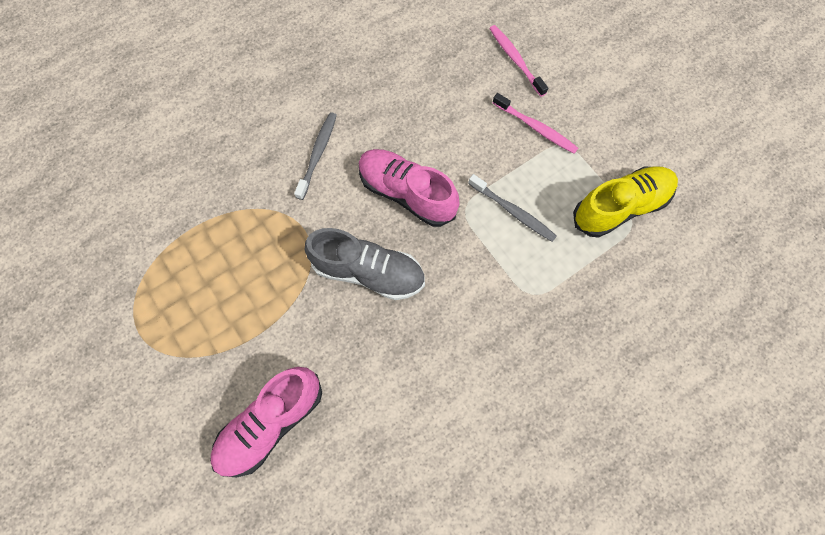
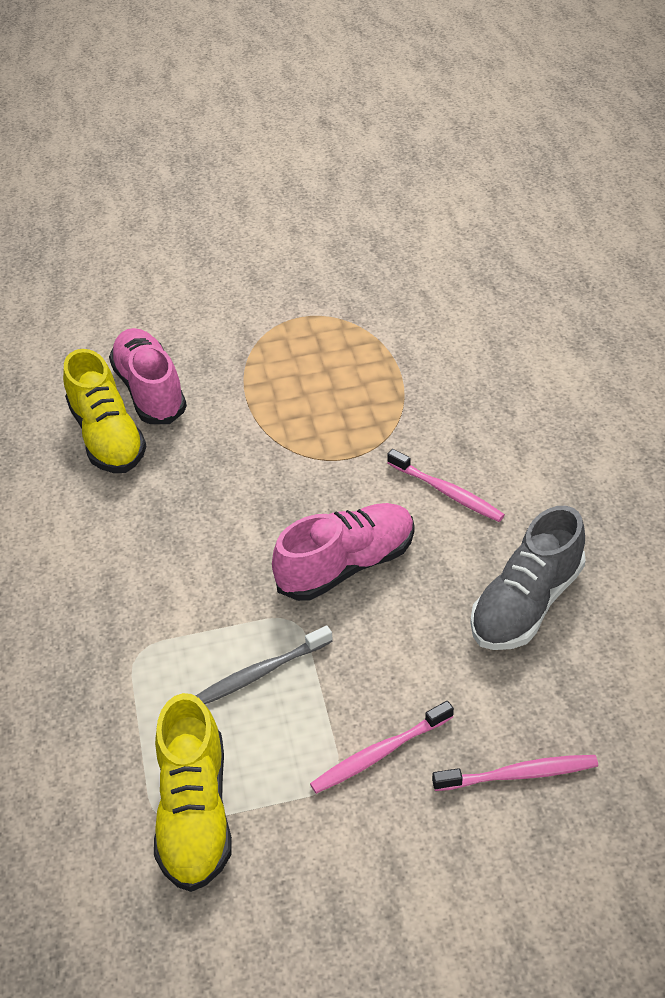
camera: 115 degrees right, 25 degrees down
grey toothbrush [294,112,337,200] -> pink toothbrush [387,449,505,522]
grey shoe [305,228,425,300] -> grey shoe moved to [471,506,586,650]
none -> yellow shoe [63,349,146,473]

